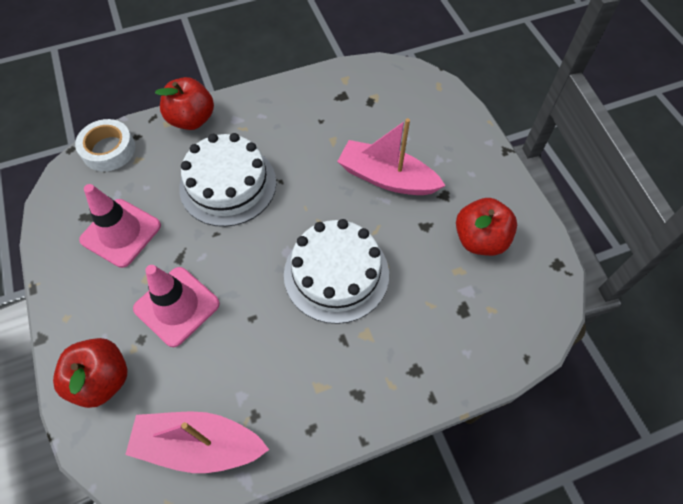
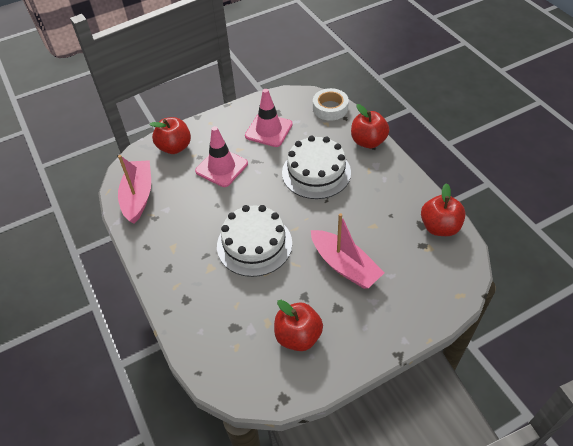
camera: 85 degrees right, 10 degrees down
pink boat [337,118,446,195] -> pink boat turned 120 degrees clockwise [311,213,385,289]
none -> red apple [421,183,466,236]

